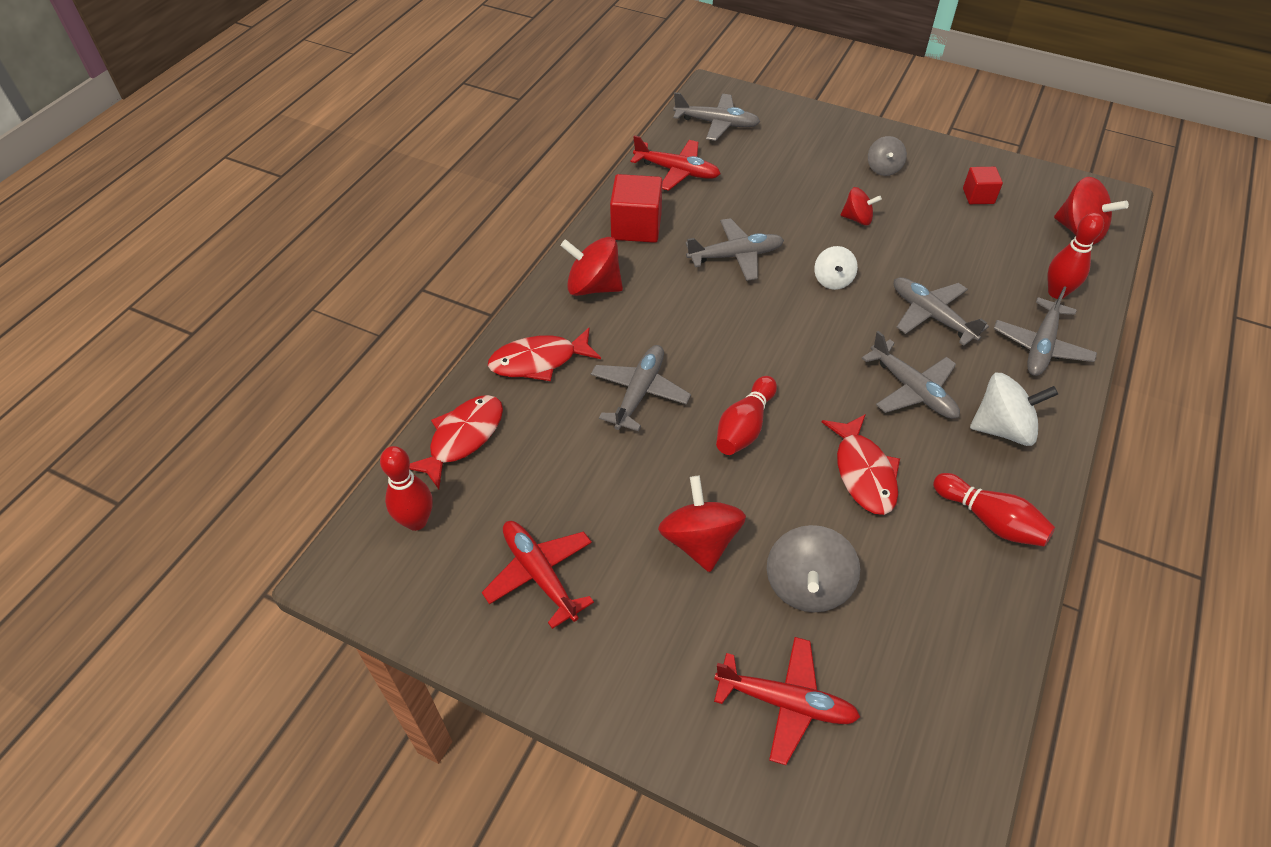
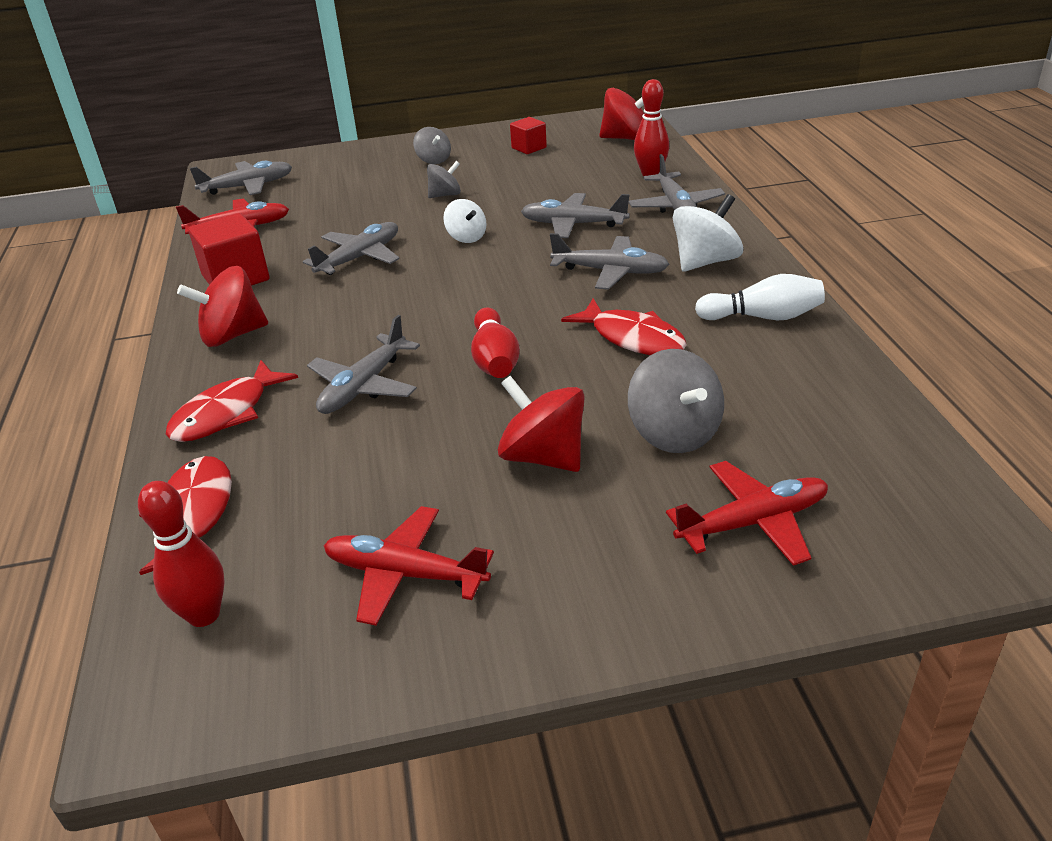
camera: 35 degrees left, 15 degrees down
grey plane [591,345,691,431] -> grey plane turned 135 degrees counterclockwise [307,315,420,414]
red spinning top [841,187,882,225] -> grey spinning top [427,161,461,198]
red bowling pin [933,473,1055,547] -> white bowling pin [695,274,825,320]

